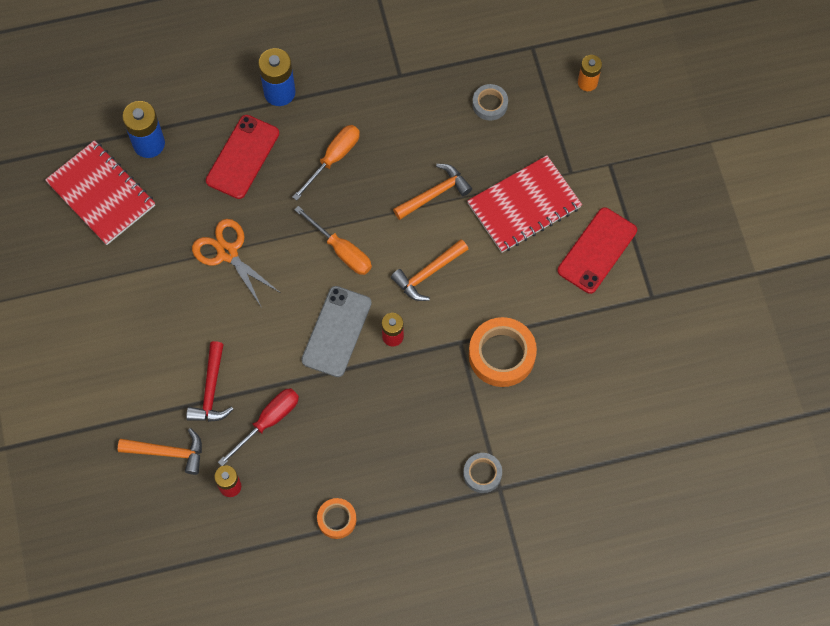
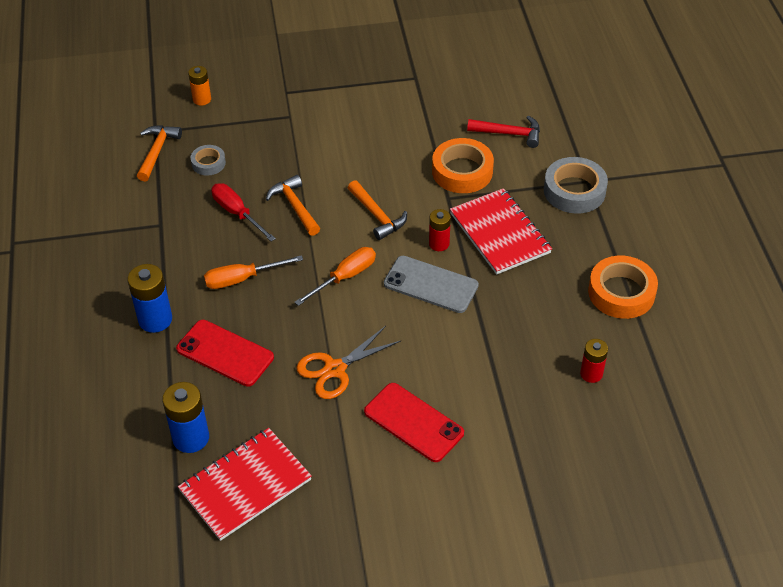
camera: 85 degrees left, 20 degrees down
orange hammer [118,428,202,475] -> orange hammer moved to [137,125,182,182]
red hammer [186,341,234,422] -> red hammer moved to [467,116,540,148]
red screwdriver [218,388,299,466] -> red screwdriver moved to [211,183,276,242]
orange screwdriver [292,125,360,201] -> orange screwdriver turned 60 degrees counterclockwise [204,255,303,289]
orange tape [317,498,357,539] -> orange tape [588,256,658,319], size x1.78
grey tape [463,453,502,493] -> grey tape [544,157,608,214], size x1.78
red notebook [467,155,582,253] -> red notebook moved to [450,188,552,275]
red phone [557,207,637,294] -> red phone moved to [364,383,464,462]

